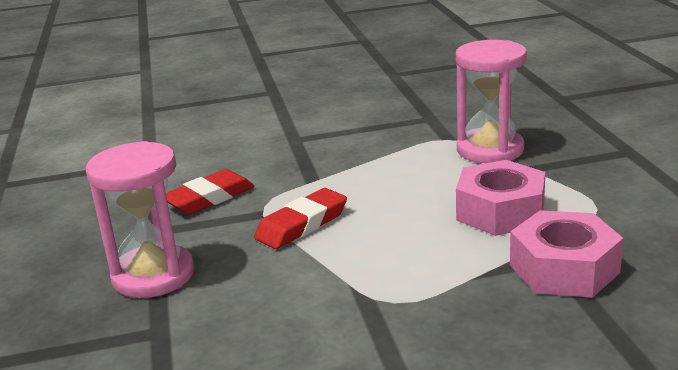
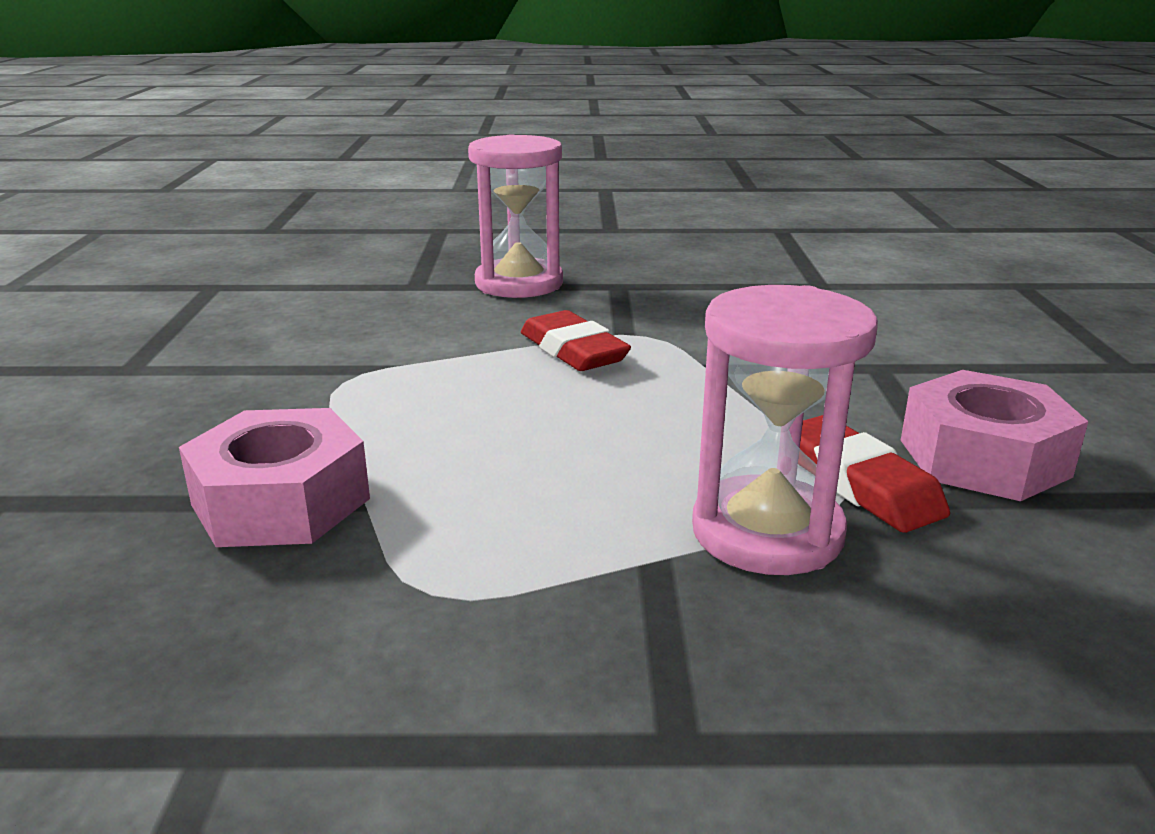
camera: 100 degrees right, 0 degrees up
red eraser [166,169,255,215] -> red eraser moved to [800,415,950,533]
pink nut [456,160,545,236] -> pink nut moved to [901,370,1088,501]

